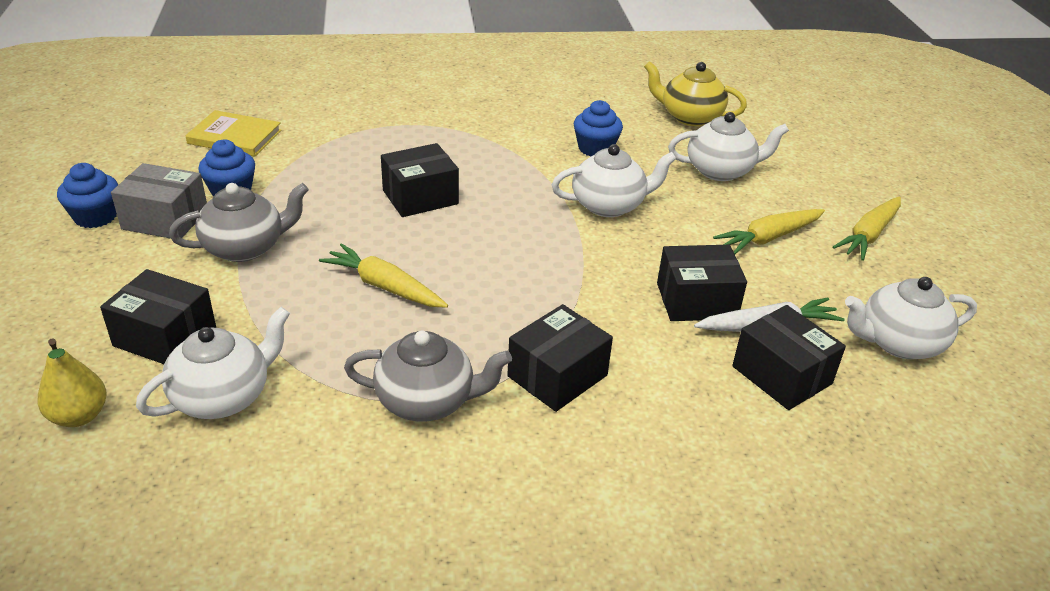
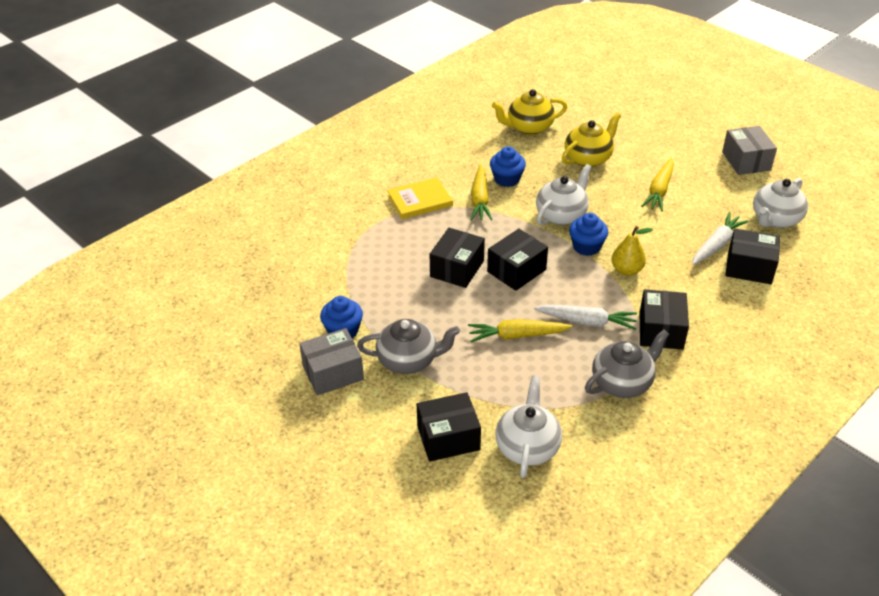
camera: 35 degrees left, 5 degrees up
yellow pear [38,339,107,427] -> yellow pear moved to [611,226,653,276]
blue cupcake [57,163,118,228] -> blue cupcake moved to [569,213,608,256]
grey teapot [169,183,309,262] -> grey teapot turned 60 degrees clockwise [357,319,460,374]
yellow book [185,110,282,157] -> yellow book moved to [387,178,453,219]
black box [657,245,747,321] -> black box moved to [487,229,548,291]
white teapot [668,112,789,181] -> yellow teapot [562,113,621,167]
yellow carrot [832,197,901,261] -> yellow carrot moved to [470,165,492,221]
none -> white carrot [534,305,637,330]
none -> grey box [722,126,777,175]

